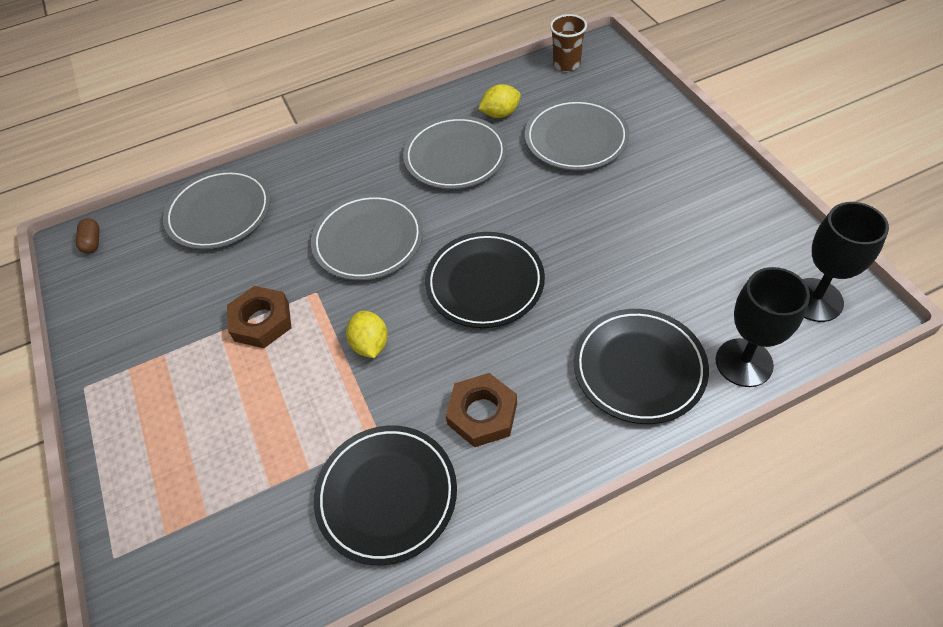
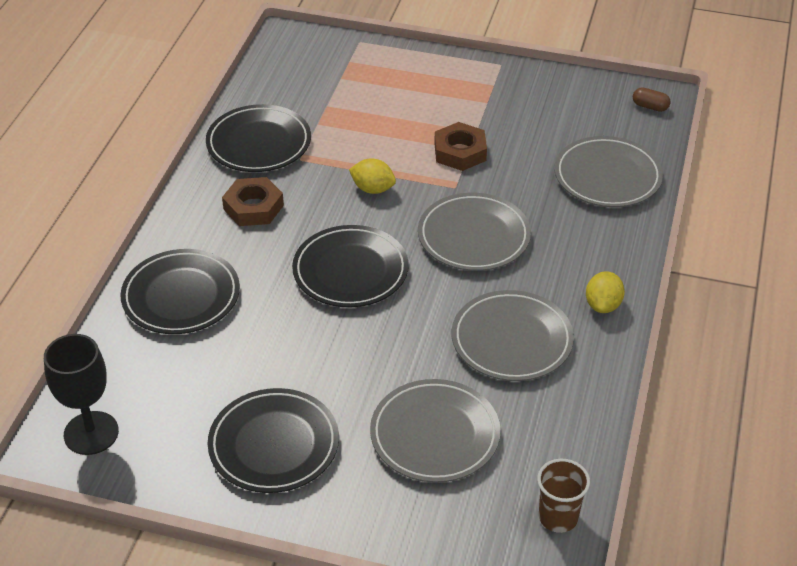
camera: 125 degrees right, 10 degrees down
yellow lemon [479,84,521,118] -> yellow lemon moved to [586,271,625,313]
black goblet [716,267,810,387] -> none
none -> black plate [208,388,339,493]

